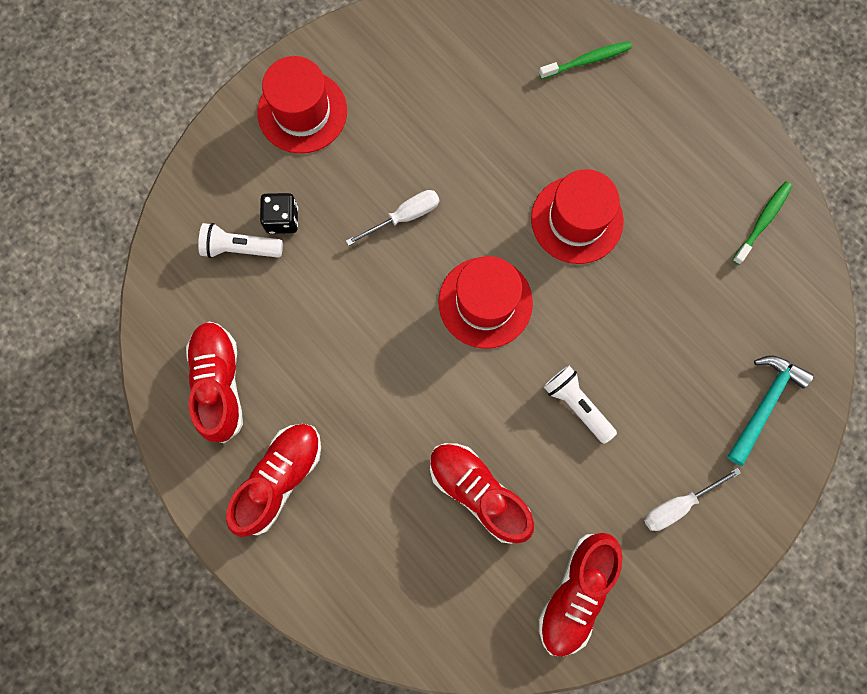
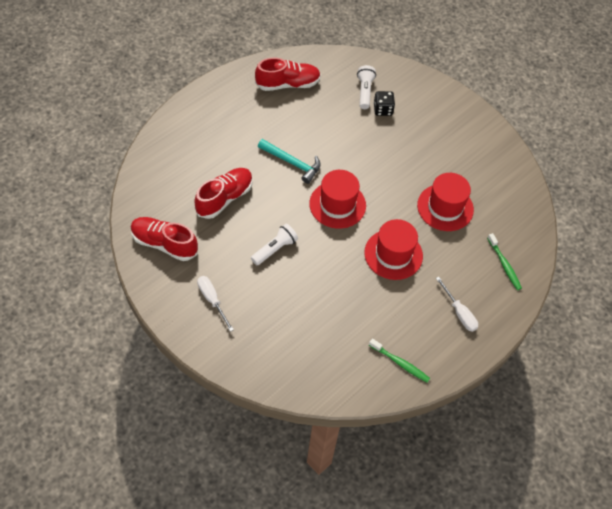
camera: 85 degrees right, 20 degrees down
red shoe [226,424,321,537] -> none
red hat [257,56,347,154] -> red hat moved to [417,173,474,231]
white screwdriver [346,190,439,246] -> white screwdriver moved to [436,277,478,332]
turquoise hammer [727,355,814,466] -> turquoise hammer moved to [258,139,321,184]

